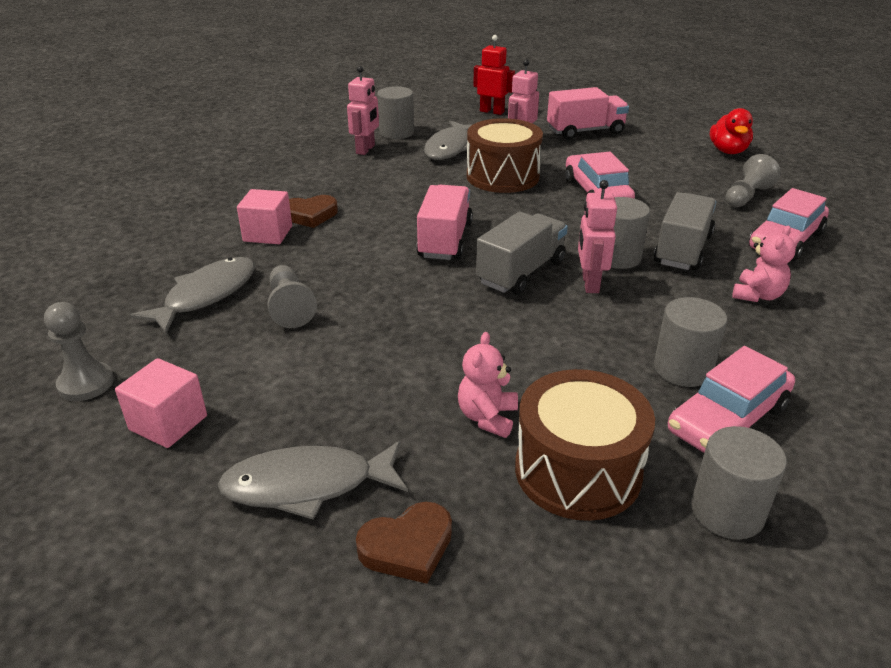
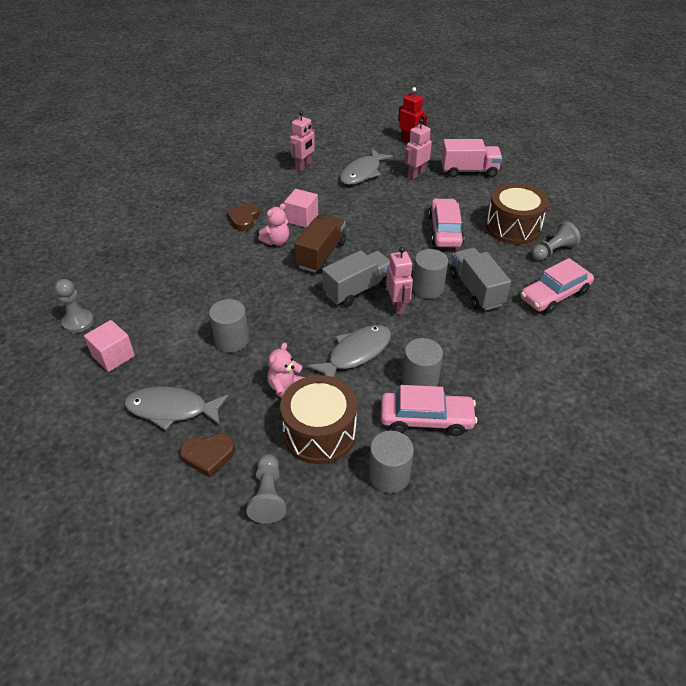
camera: 15 degrees right, 10 degrees up
grey fish [130,257,255,334] -> grey fish moved to [307,325,391,377]
pink cube [237,189,292,244] -> pink cube moved to [284,189,318,228]
grey pawn [267,265,317,328] -> grey pawn moved to [246,454,286,524]
brown heart [289,195,338,228] -> brown heart turned 105 degrees clockwise [227,203,260,231]
grey cylinder [377,86,414,139] -> grey cylinder moved to [209,299,249,353]
pink truck [416,185,473,260] -> brown truck [294,215,346,273]
brown drum [467,118,543,193] -> brown drum moved to [486,183,549,245]
pink robot [578,180,617,293] -> pink robot turned 150 degrees clockwise [386,247,413,315]
grey truck [654,192,716,270] -> grey truck turned 60 degrees counterclockwise [450,248,511,311]
pink car [668,346,795,453] -> pink car turned 150 degrees counterclockwise [381,385,477,436]
red duck [710,108,753,154] -> none
pink teddy bear [732,226,796,302] -> pink teddy bear moved to [258,203,289,246]

